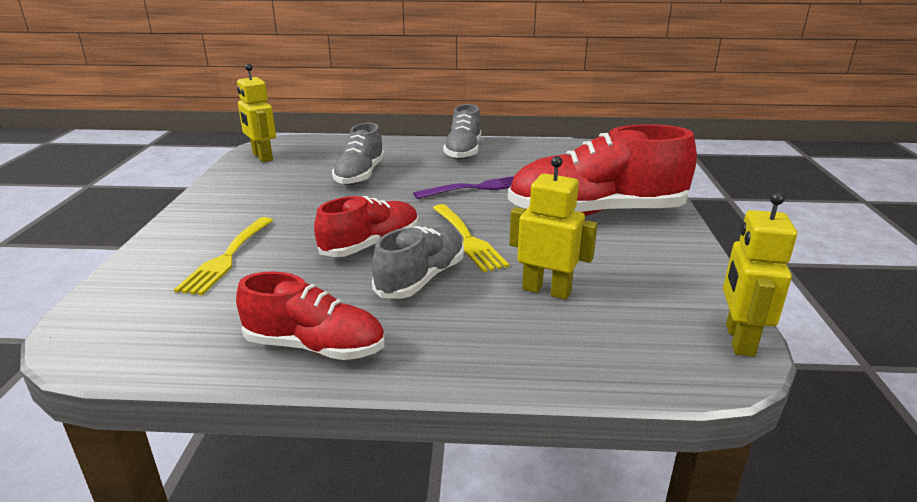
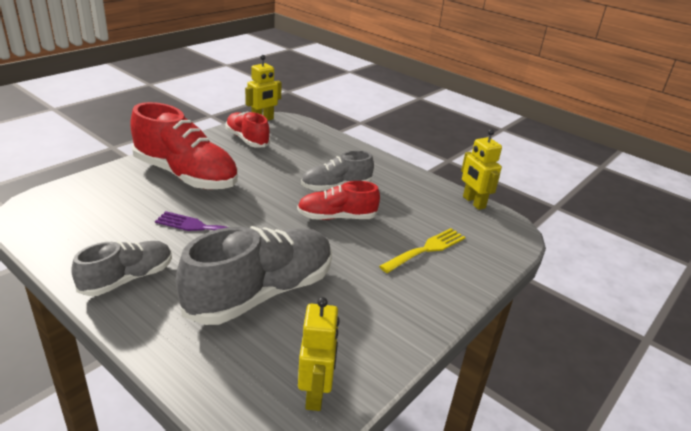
camera: 145 degrees left, 5 degrees up
red shoe [236,271,385,360] -> red shoe moved to [225,112,270,147]
grey shoe [332,123,385,185] -> grey shoe [176,226,332,325], size x1.73
yellow fork [433,204,509,272] -> none
yellow robot [509,156,598,300] -> yellow robot moved to [461,129,502,210]

